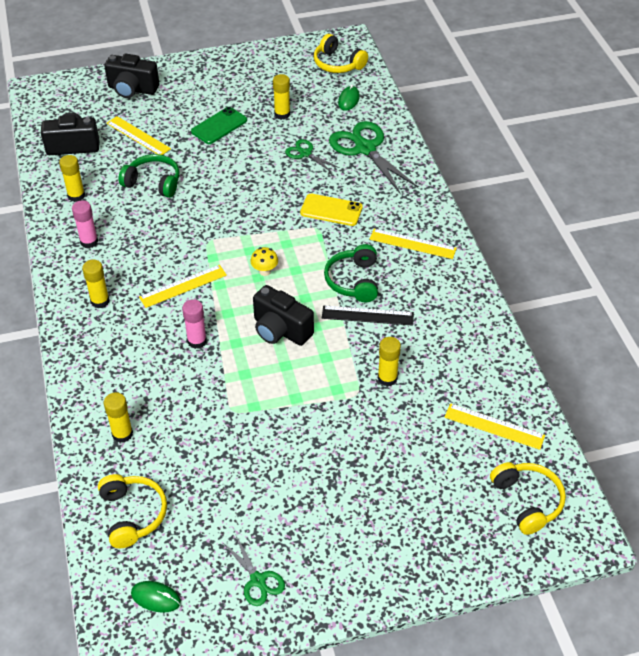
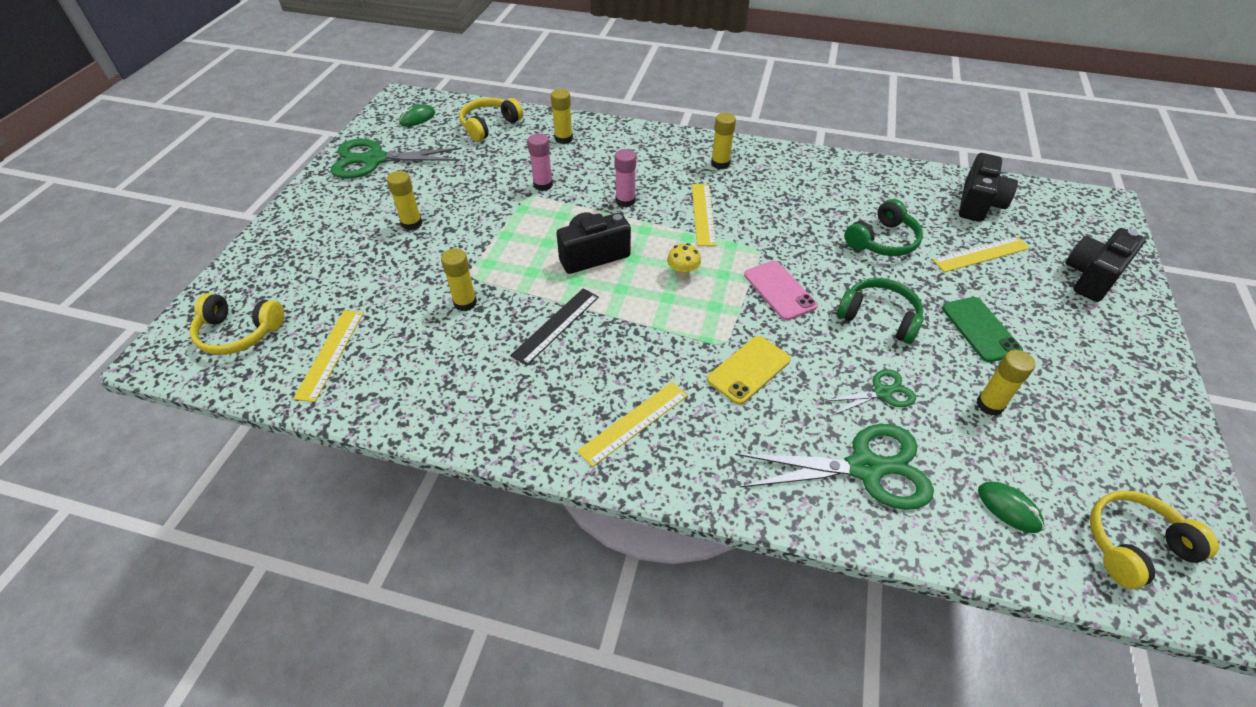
camera: 120 degrees right, 0 degrees up
yellow glue stick [59,155,85,202] -> yellow glue stick moved to [387,171,422,231]
pink glue stick [72,200,98,248] -> pink glue stick moved to [528,133,553,191]
yellow headphones [98,474,167,548] -> yellow headphones turned 120 degrees clockwise [459,98,523,141]
green scissors [223,534,285,606] -> green scissors [331,139,462,179], size x1.89
green headphones [324,244,378,303] -> green headphones moved to [837,278,924,344]
yellow ruler [444,403,545,450] -> yellow ruler turned 45 degrees counterclockwise [293,310,364,402]
none -> pink phone [744,261,818,320]

